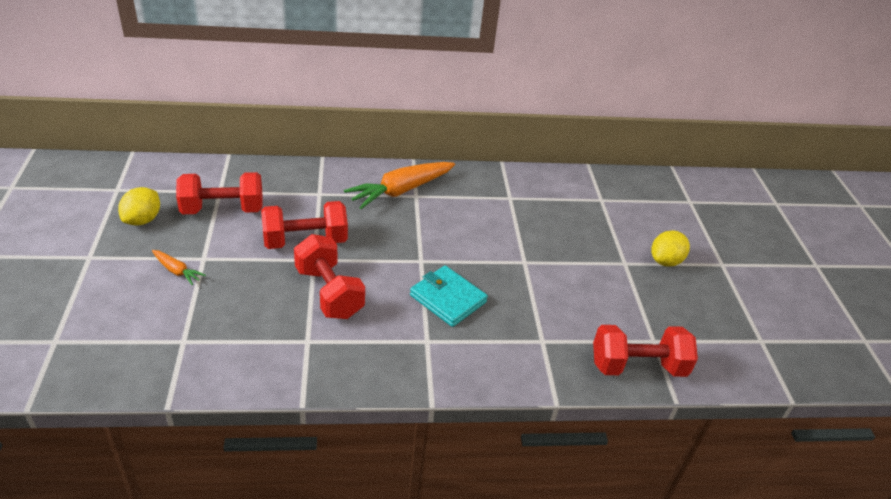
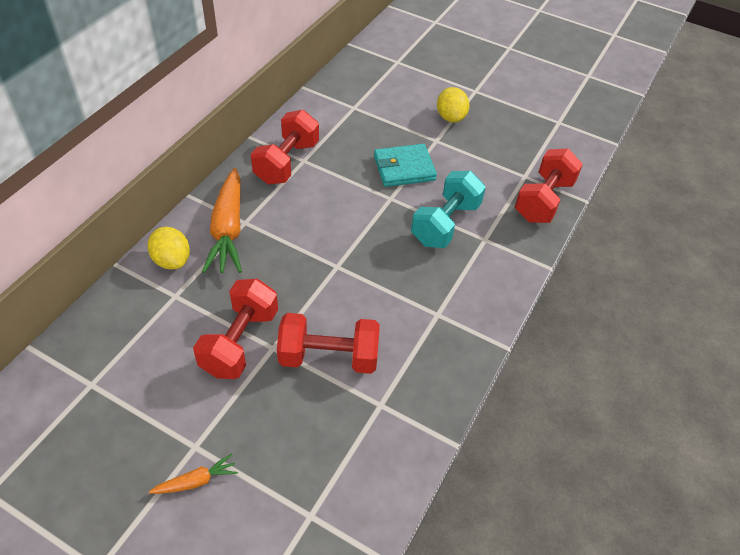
camera: 55 degrees left, 10 degrees up
yellow lemon [118,187,160,226] -> yellow lemon moved to [147,227,190,270]
red dumbbell [176,172,263,214] -> red dumbbell moved to [251,110,319,184]
turquoise wallet [410,265,488,327] -> turquoise wallet moved to [374,144,437,187]
none -> turquoise dumbbell [411,171,486,248]

